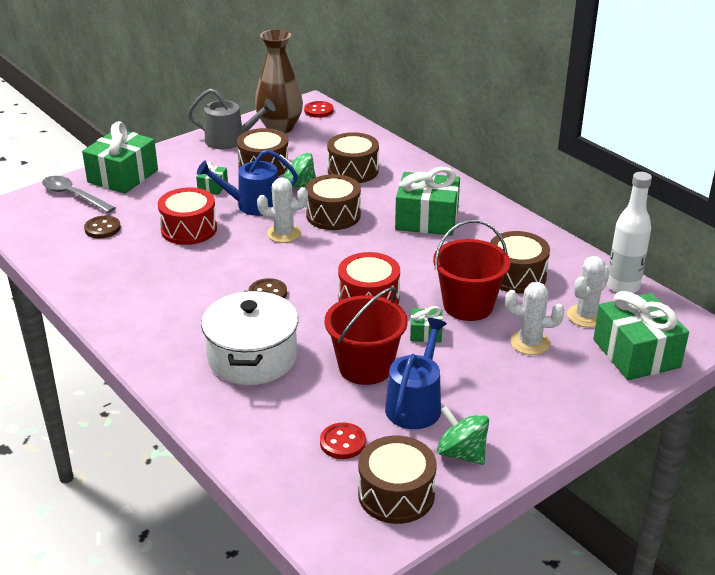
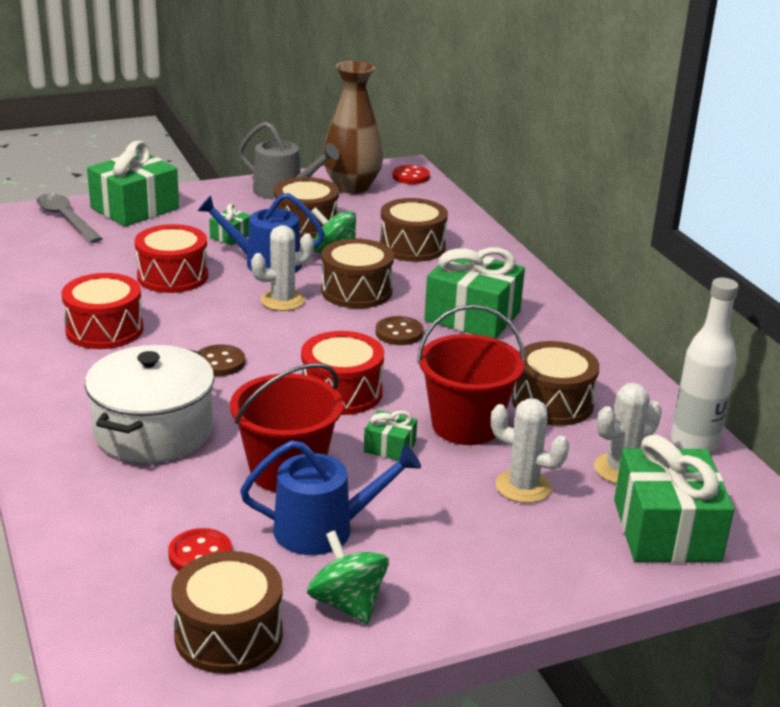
camera: 15 degrees right, 5 degrees down
brown button [84,216,121,238] -> brown button moved to [376,316,423,345]
white cactus [257,178,308,243] -> white cactus turned 45 degrees counterclockwise [251,225,314,311]
blue watering can [385,318,447,429] -> blue watering can turned 45 degrees clockwise [240,440,421,555]
none -> red drum [62,273,144,349]

